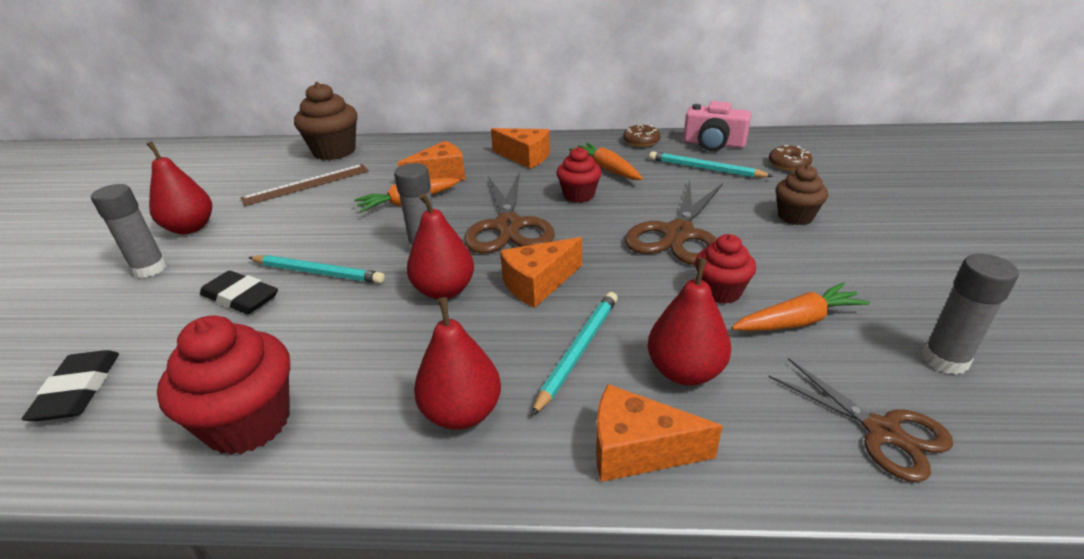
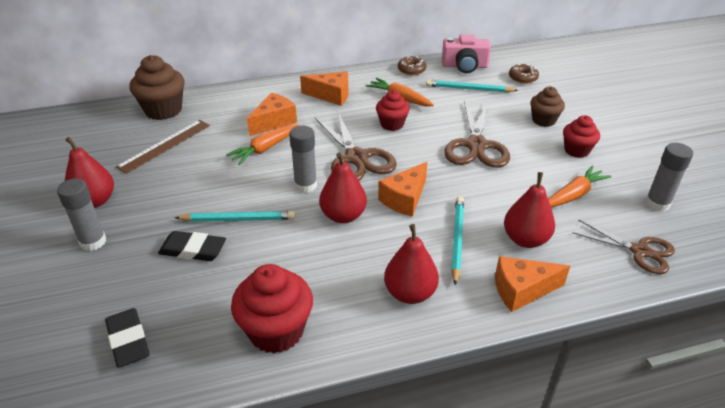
camera: 20 degrees left, 5 degrees up
red cupcake [695,234,756,304] -> red cupcake moved to [563,115,600,158]

